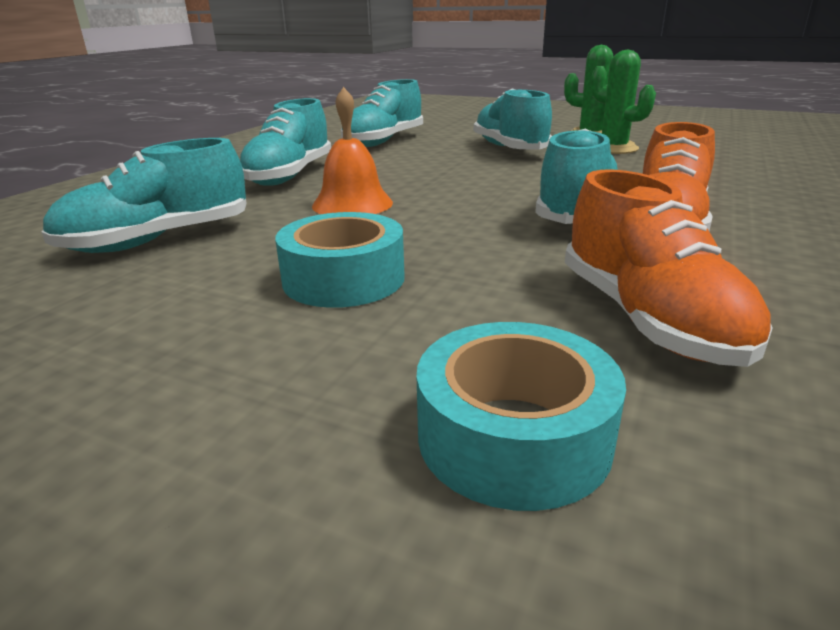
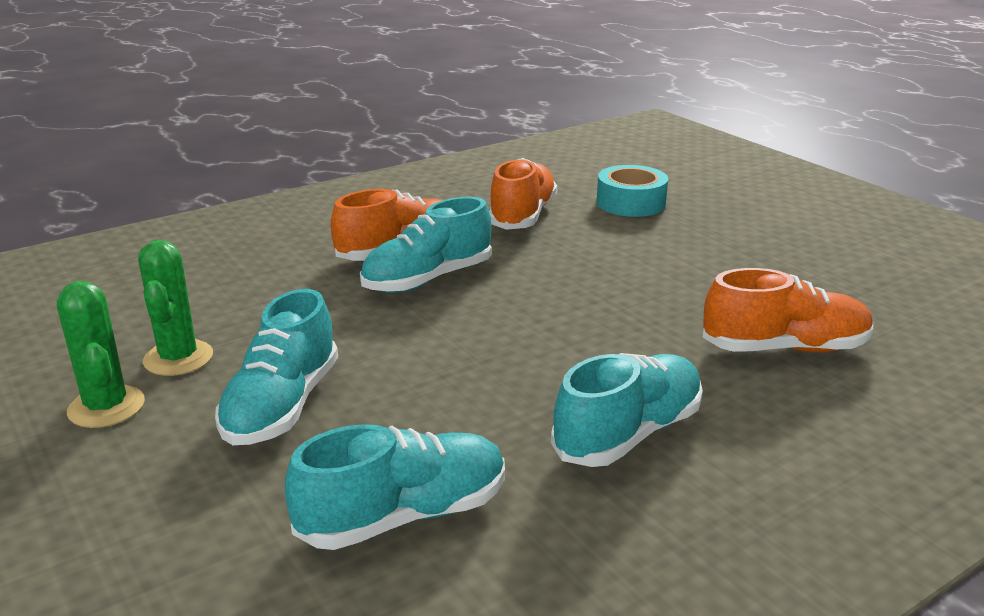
camera: 150 degrees left, 0 degrees up
turquoise shoe [41,138,246,253] -> orange shoe [703,268,873,352]
turquoise tape [275,212,405,308] -> none
orange bell [312,87,393,214] -> none

